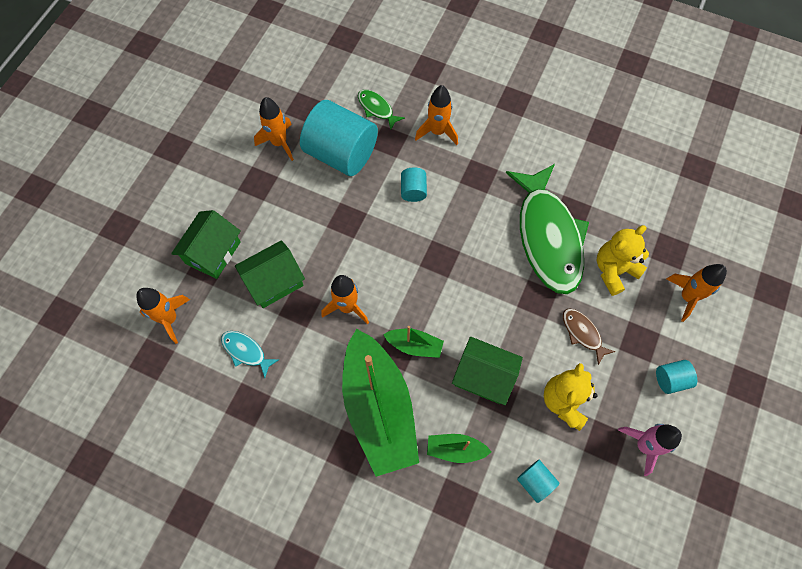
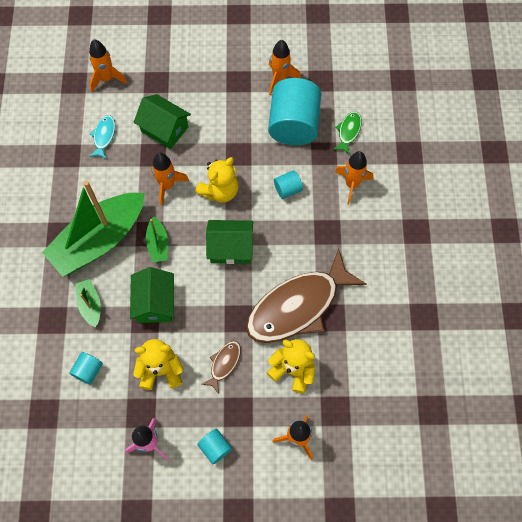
camera: 65 degrees right, 0 degrees up
green house [171,210,241,279] -> green house moved to [206,220,253,264]
green fish [506,164,589,294] -> brown fish [246,249,366,343]
none -> yellow teddy bear [195,157,238,203]

